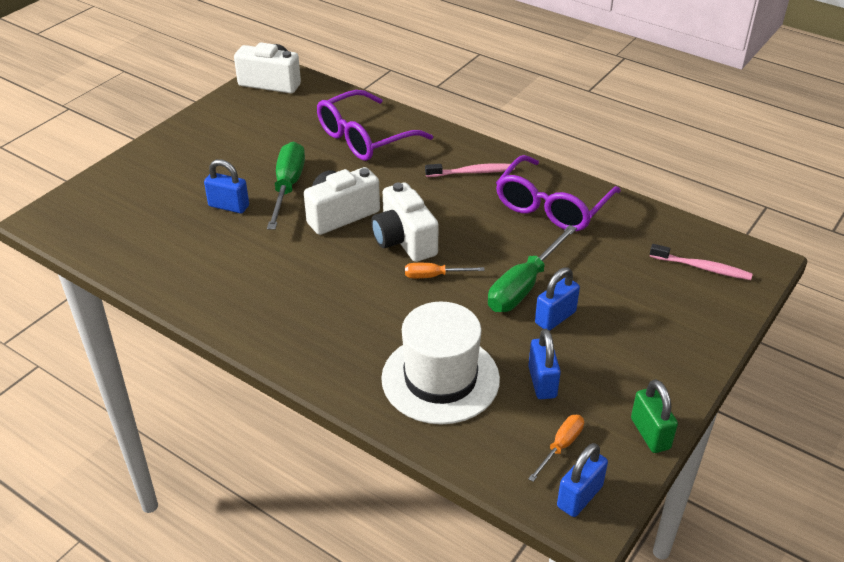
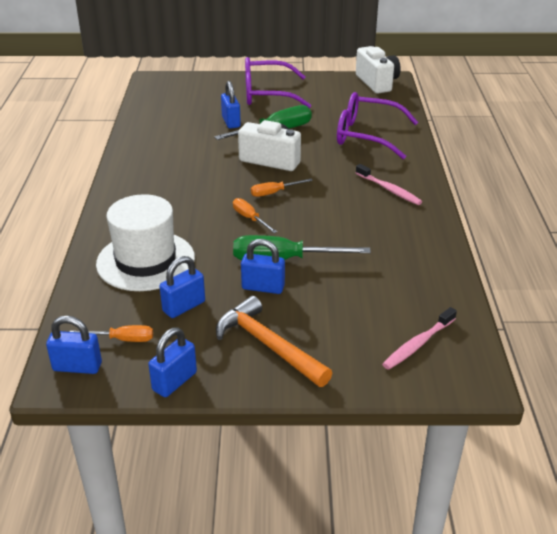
camera: 55 degrees right, 5 degrees down
white camera [371,182,439,262] -> orange screwdriver [251,179,313,197]
purple glasses [496,155,621,231] -> purple glasses moved to [245,57,311,108]
green padlock [631,379,678,453] -> blue padlock [148,327,197,397]
pink toothbrush [650,244,753,280] -> pink toothbrush turned 60 degrees clockwise [382,307,457,370]
none -> orange hammer [216,296,332,387]

